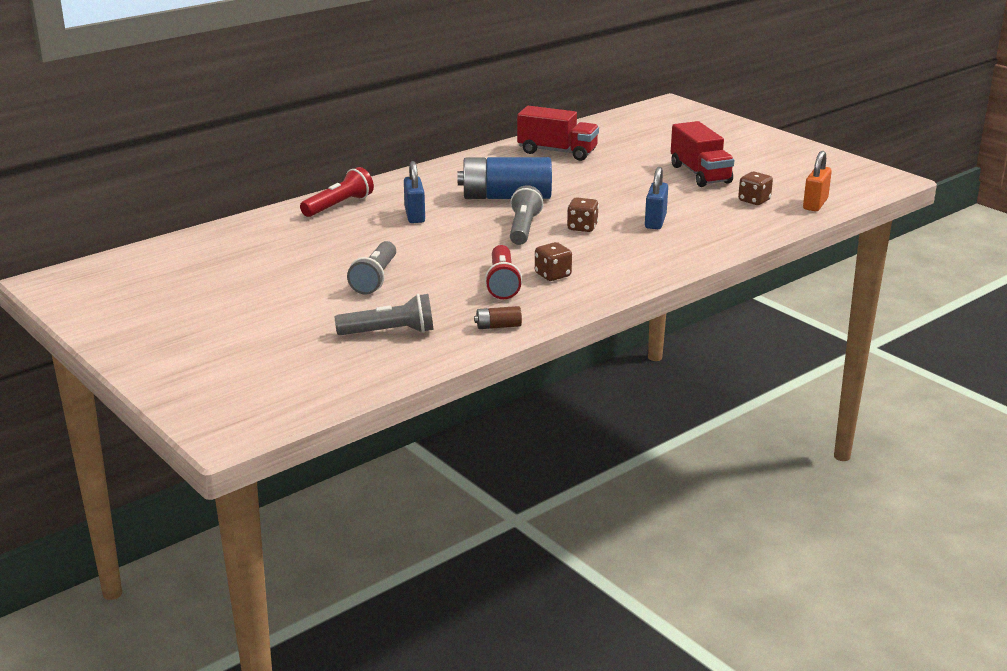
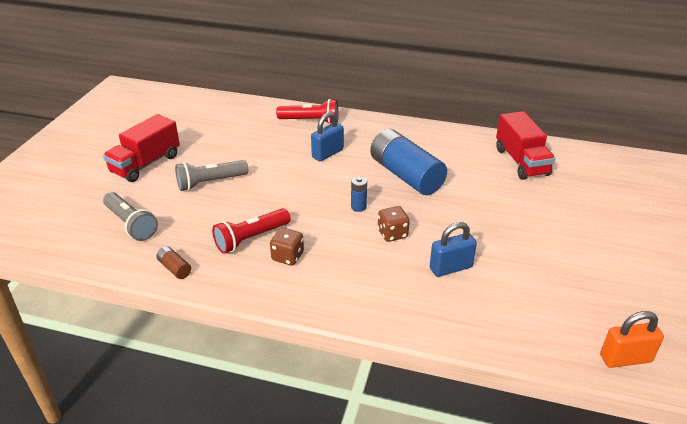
camera: 55 degrees right, 10 degrees up
grey flashlight [510,185,543,245] -> blue battery [351,176,367,212]
red truck [671,121,734,187] -> red truck moved to [103,114,180,182]
brown dice [738,172,773,205] -> none

